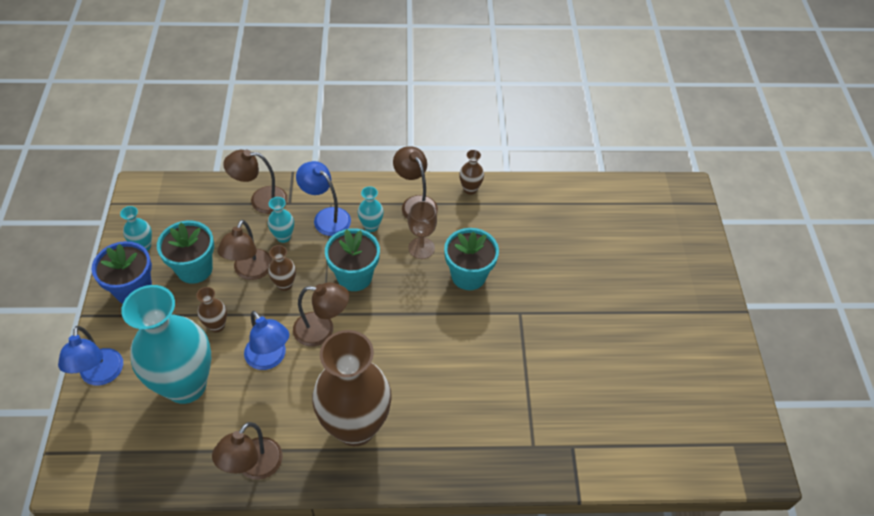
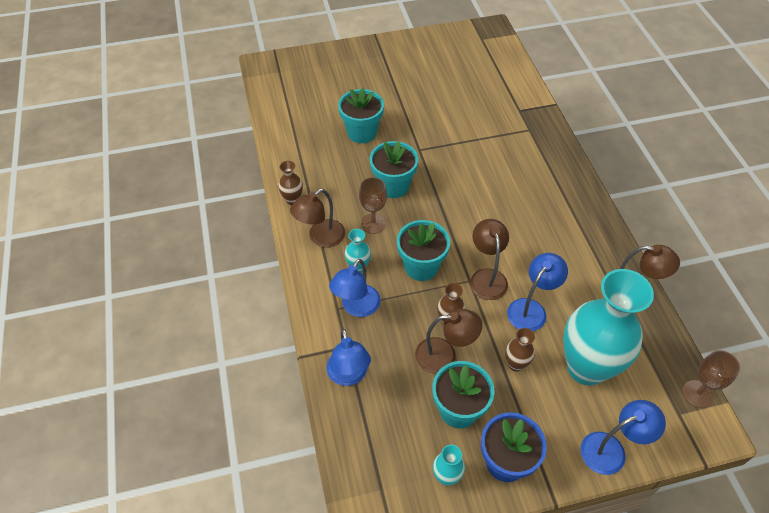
camera: 100 degrees left, 0 degrees up
brown lamp [223,150,288,214] -> blue lamp [326,329,371,386]
turquoise vase [268,197,294,243] -> none
brown vase [312,330,392,446] -> none
none -> turquoise flower pot [338,88,384,143]
none -> brown goblet [682,350,740,408]

